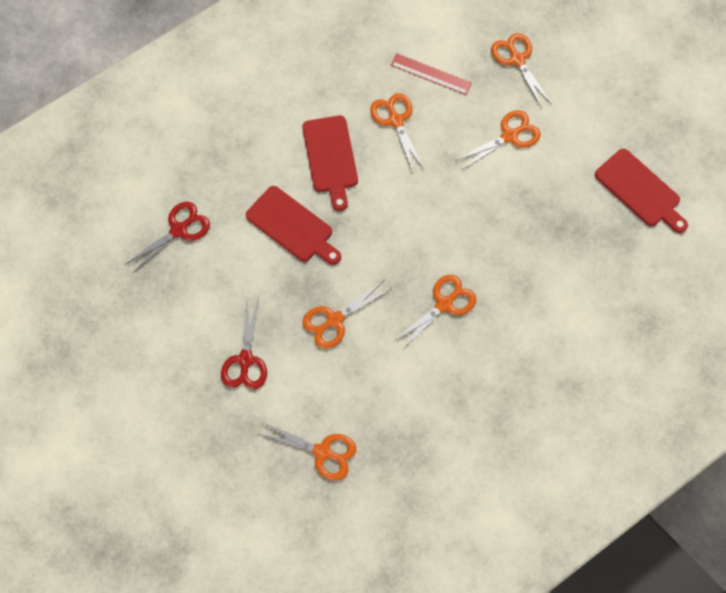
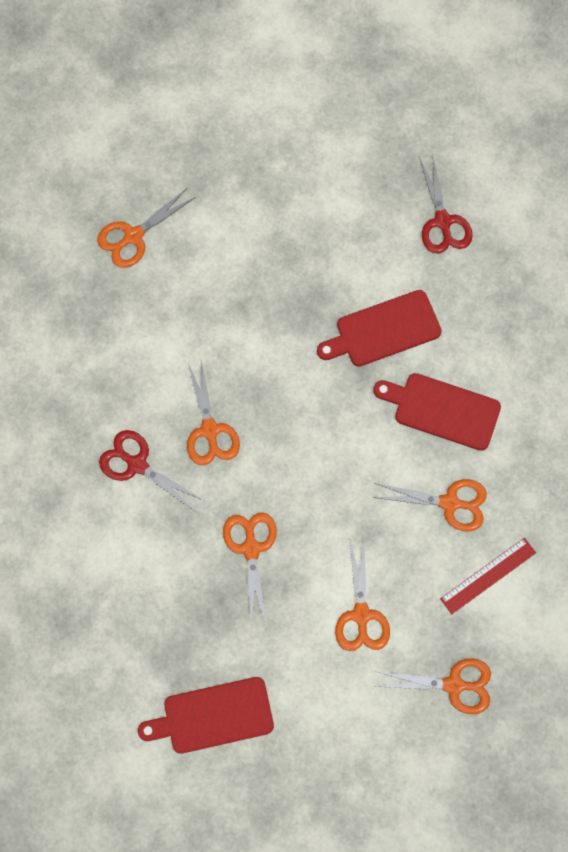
camera: 120 degrees right, 5 degrees up
red scissors [221,297,267,389] -> red scissors moved to [99,430,204,512]
orange scissors [302,280,392,349] -> orange scissors moved to [223,512,277,625]

